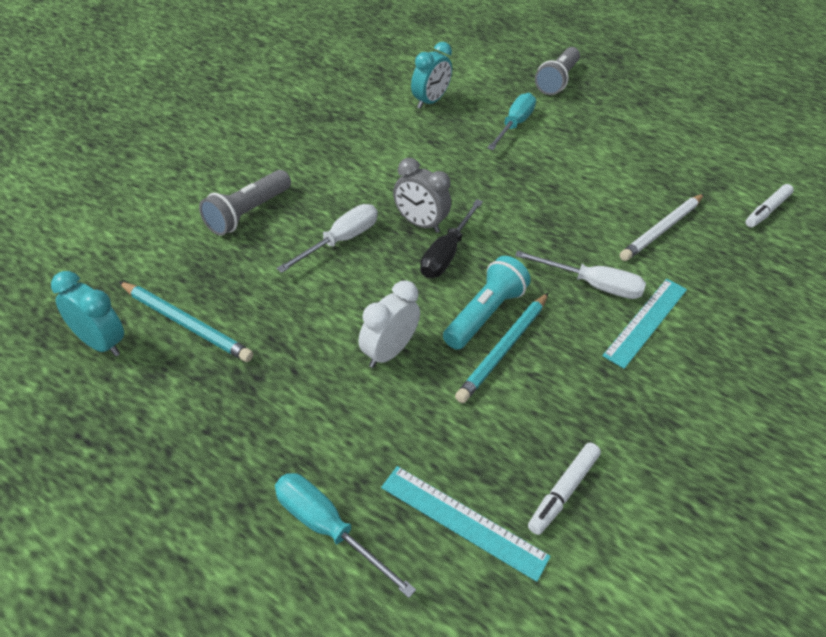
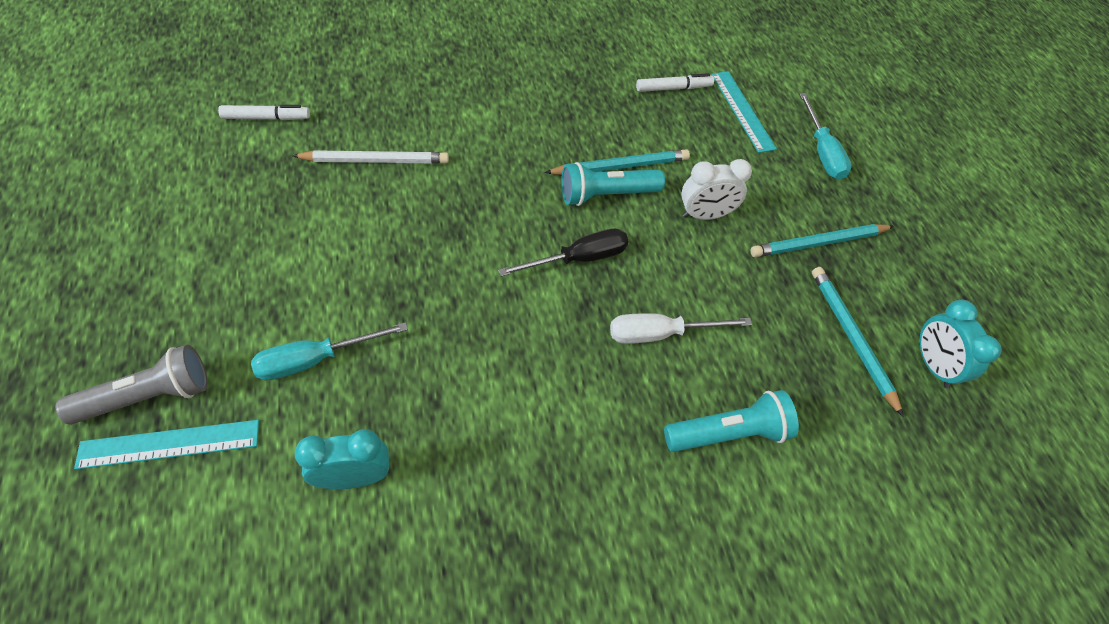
camera: 140 degrees left, 10 degrees up
grey flashlight [199,170,291,236] -> turquoise flashlight [664,390,799,452]
grey clock [393,158,451,233] -> none
white screwdriver [515,251,646,299] -> none
turquoise ruler [602,279,687,369] -> turquoise ruler moved to [74,420,259,469]
none -> turquoise pencil [750,224,894,257]

